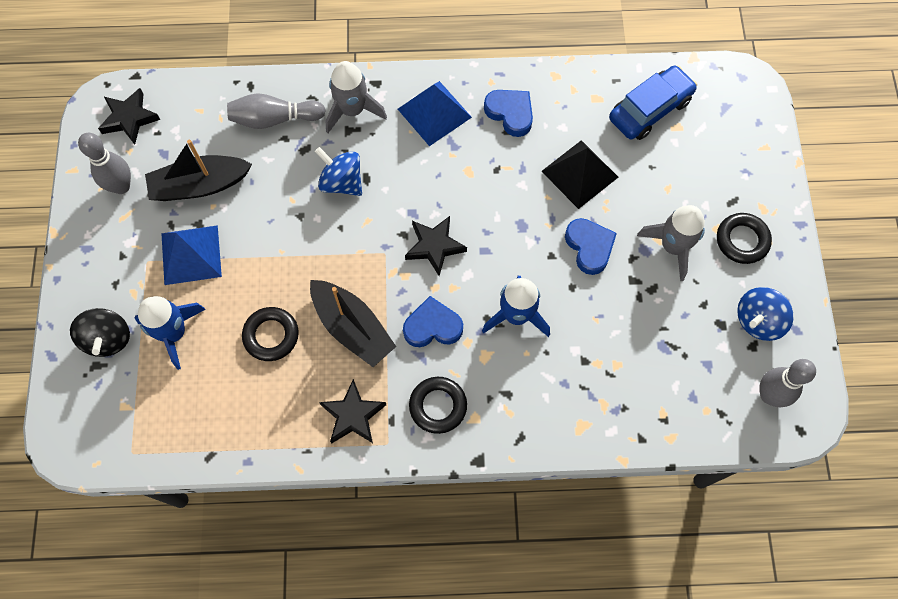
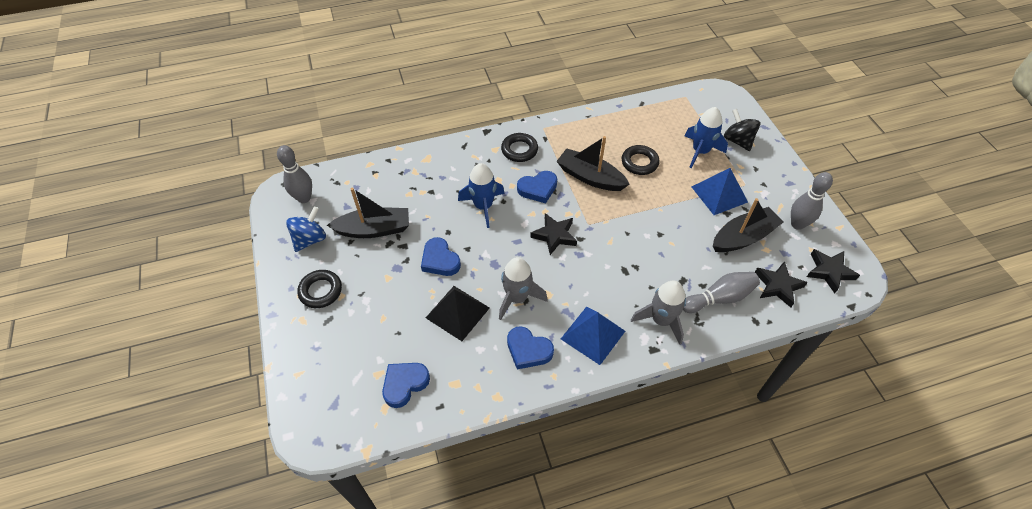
camera: 165 degrees right, 15 degrees down
blue spinning top [315,147,362,196] -> none
black star [319,379,386,443] -> black star moved to [755,261,808,307]
blue car [609,65,697,140] -> blue heart [382,363,430,408]
grey rocket [637,205,705,281] -> grey rocket moved to [499,257,547,320]
none -> black boat [327,188,409,238]

